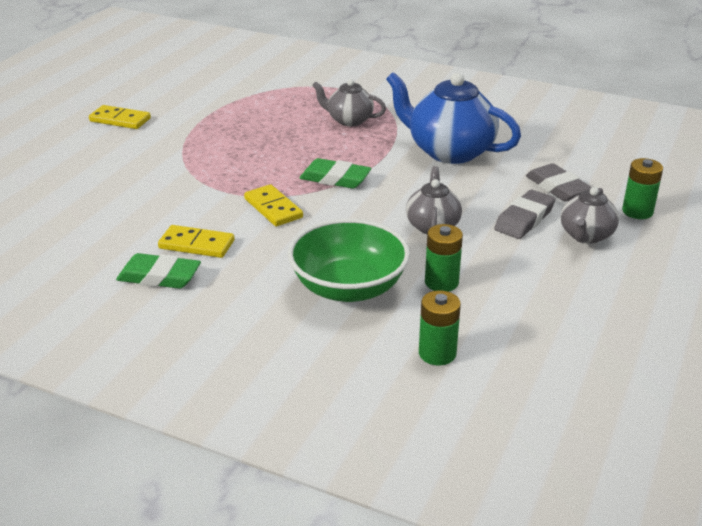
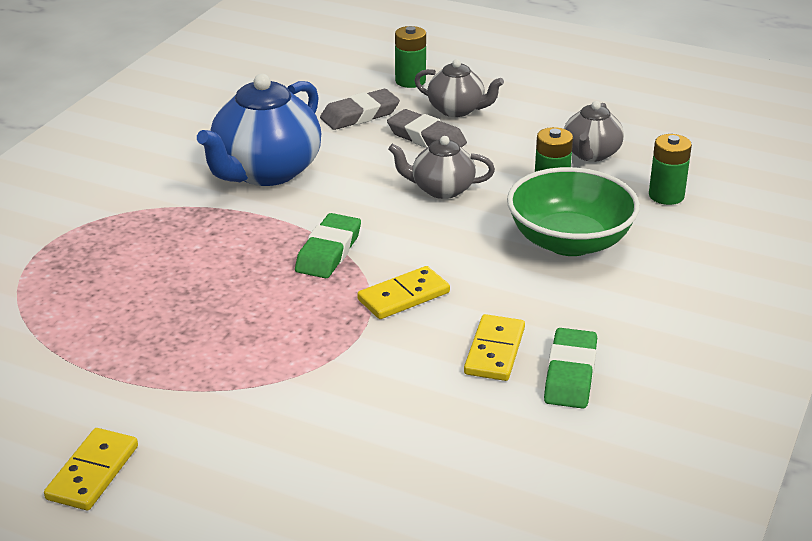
camera: 90 degrees left, 0 degrees up
grey teapot [312,79,386,126] -> grey teapot moved to [564,101,624,162]

